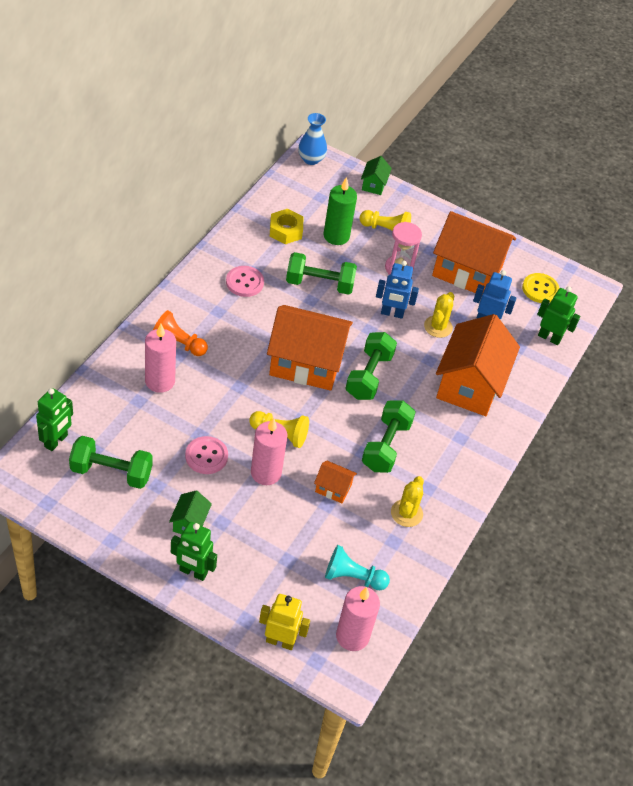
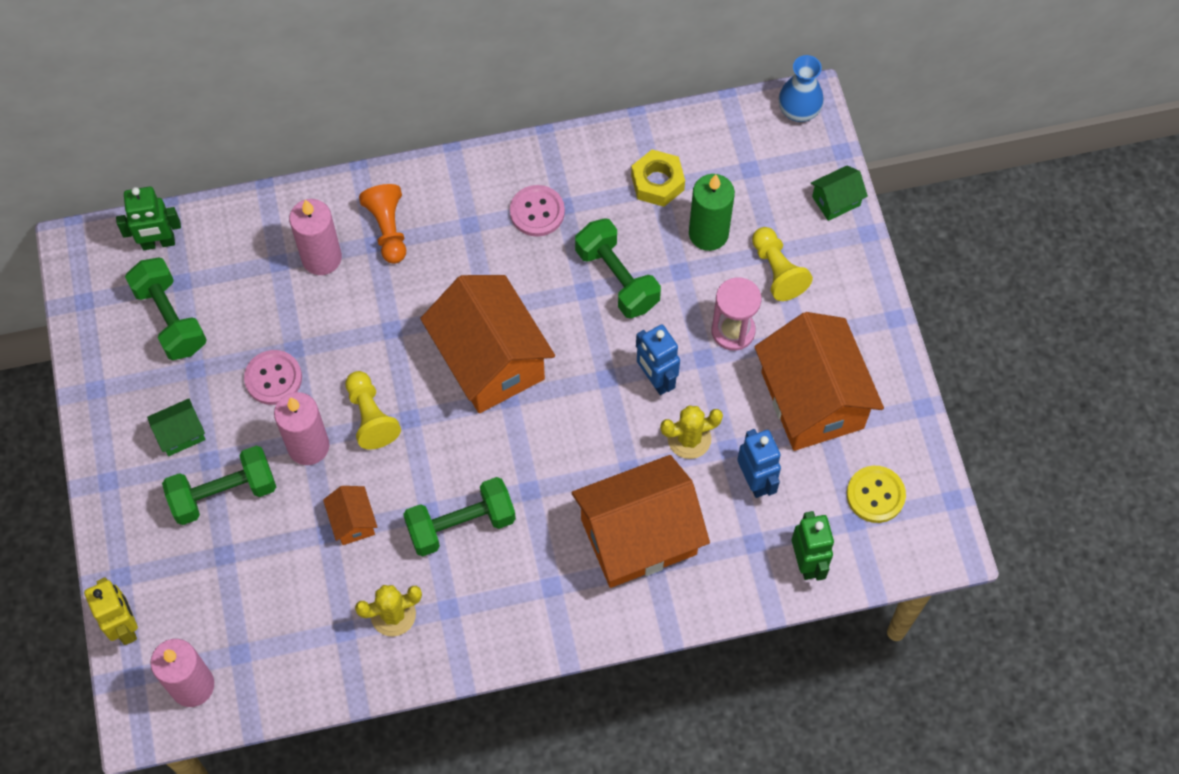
camera: 55 degrees right, 15 degrees up
green robot [171,522,217,581] -> none
turquoise pawn [325,545,390,590] -> none
green dumbbell [345,332,397,400] -> green dumbbell moved to [162,446,276,525]

